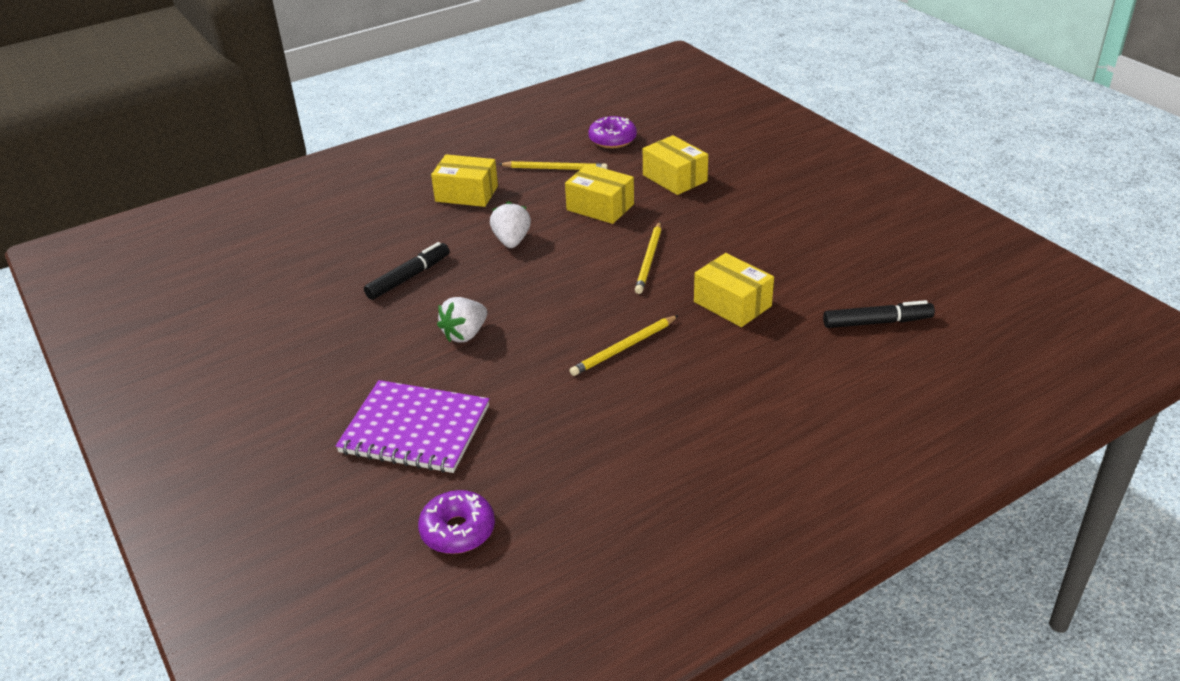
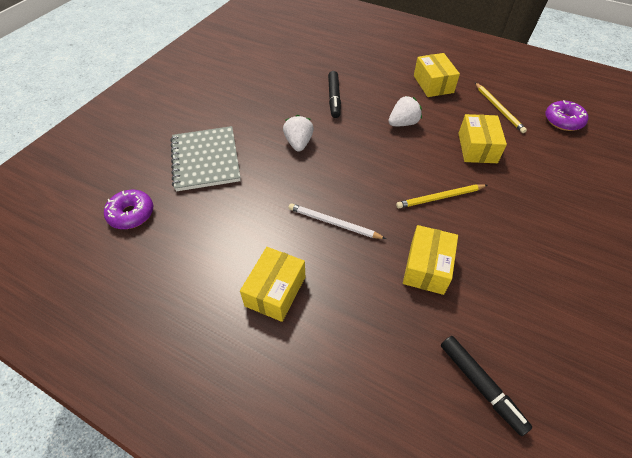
camera: 60 degrees right, 15 degrees up
purple notebook [336,380,489,473] -> grey notebook [171,126,241,192]
black marker [364,242,450,300] -> black marker turned 75 degrees clockwise [328,71,341,118]
white strawberry [437,297,487,343] -> white strawberry turned 75 degrees clockwise [283,115,314,152]
yellow pencil [569,315,679,376] -> white pencil [289,203,386,239]
yellow box [643,135,708,195] -> yellow box moved to [240,247,305,322]

